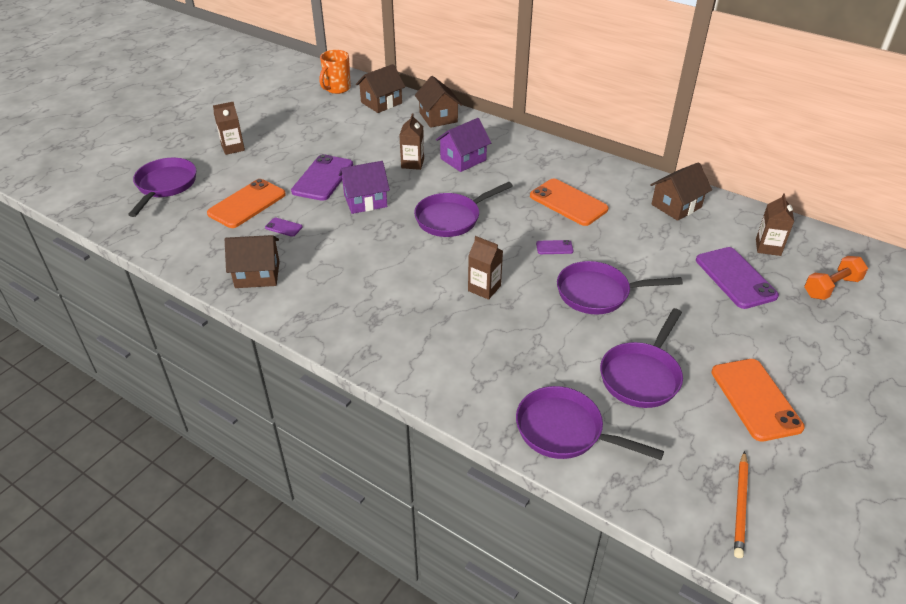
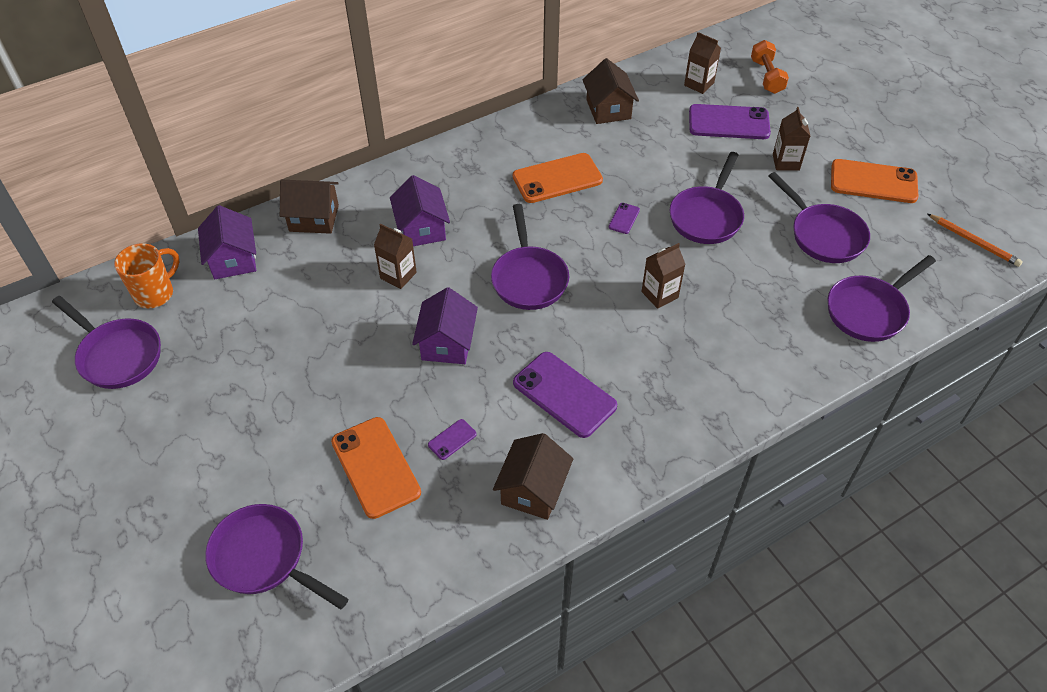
camera: 65 degrees left, 10 degrees up
brown carton [213,102,245,155] -> brown carton moved to [773,107,810,171]
purple phone [291,154,353,201] -> purple phone moved to [513,352,617,438]
orange mug [319,50,351,94] -> orange mug turned 105 degrees counterclockwise [114,243,180,308]
brown house [356,64,405,113] -> purple house [198,205,256,279]
none -> purple pan [52,296,161,389]

